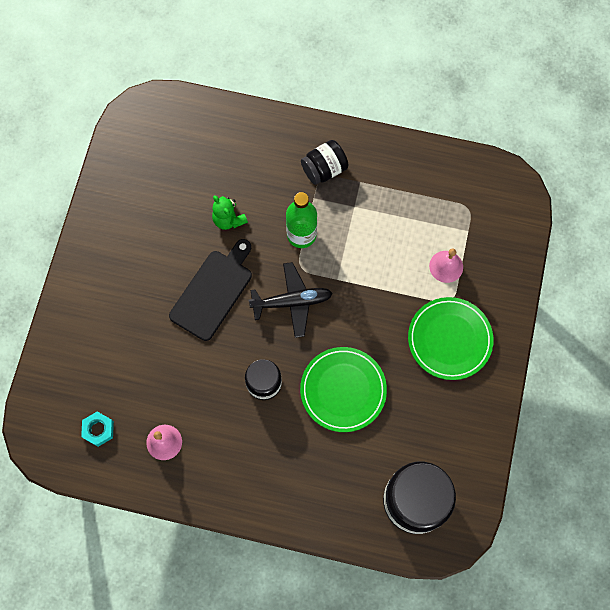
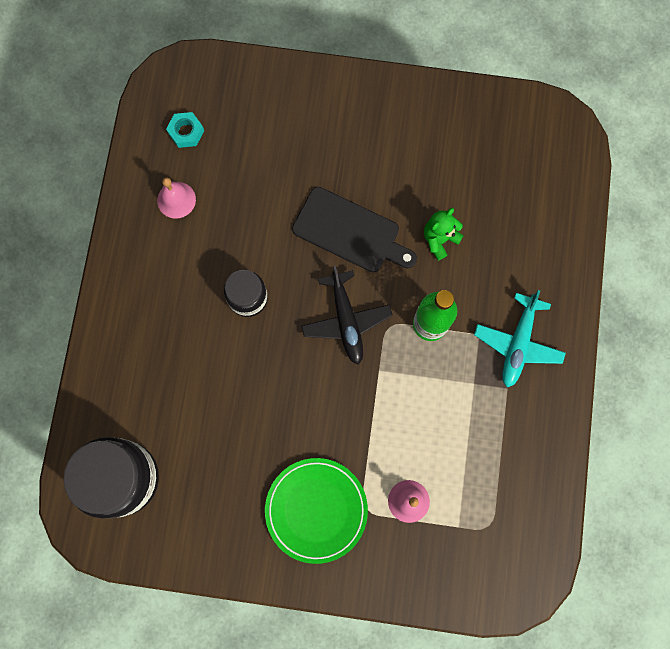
camera: 85 degrees right, 5 degrees up
green plate [300,347,387,432] -> none
black jar [301,140,348,185] -> turquoise plane [474,290,566,387]

